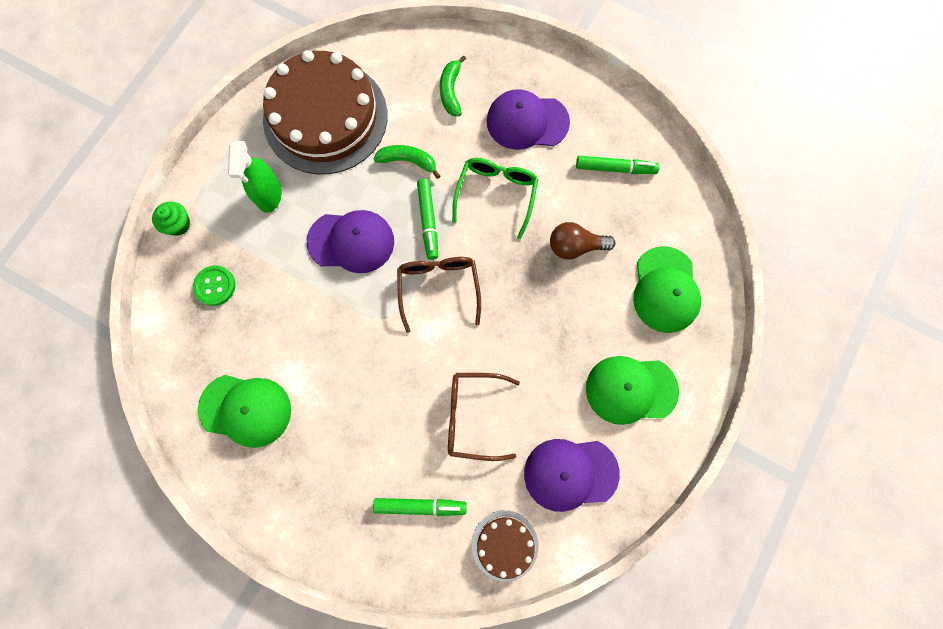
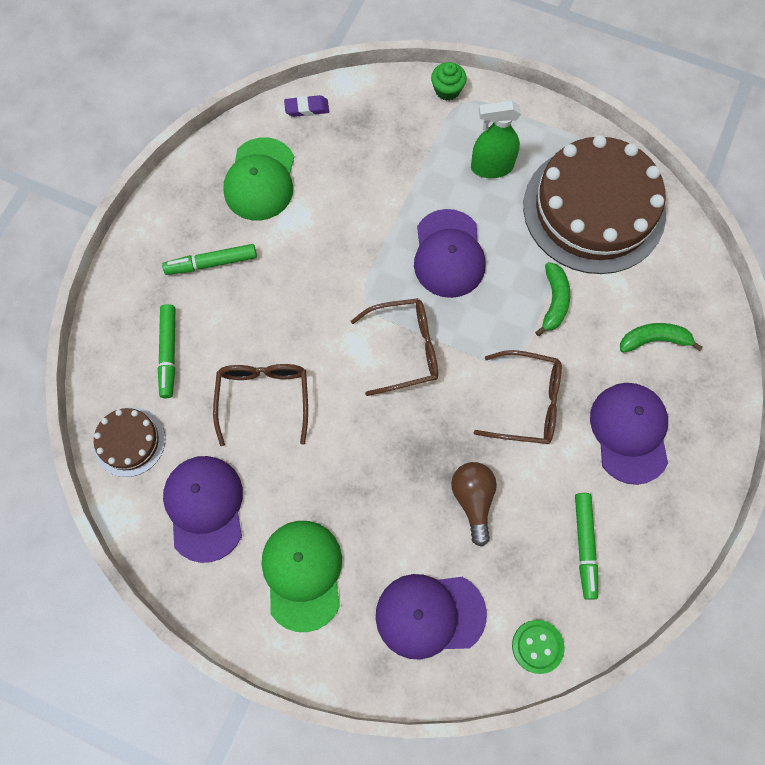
camera: 85 degrees right, 5 degrees down
green button [193,265,236,306] -> green button moved to [512,620,564,674]
green marker [417,179,438,260] -> green marker moved to [162,244,257,275]
green glasses [452,158,538,239] -> brown glasses [474,350,562,444]
green cap [633,246,701,333] -> purple cap [376,574,487,660]
none -> purple eraser [284,95,329,117]

